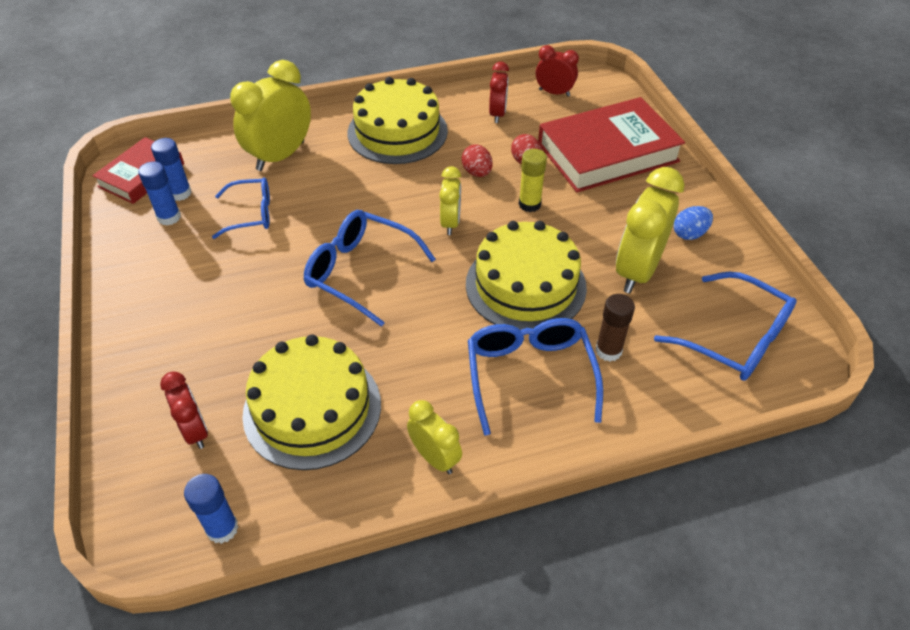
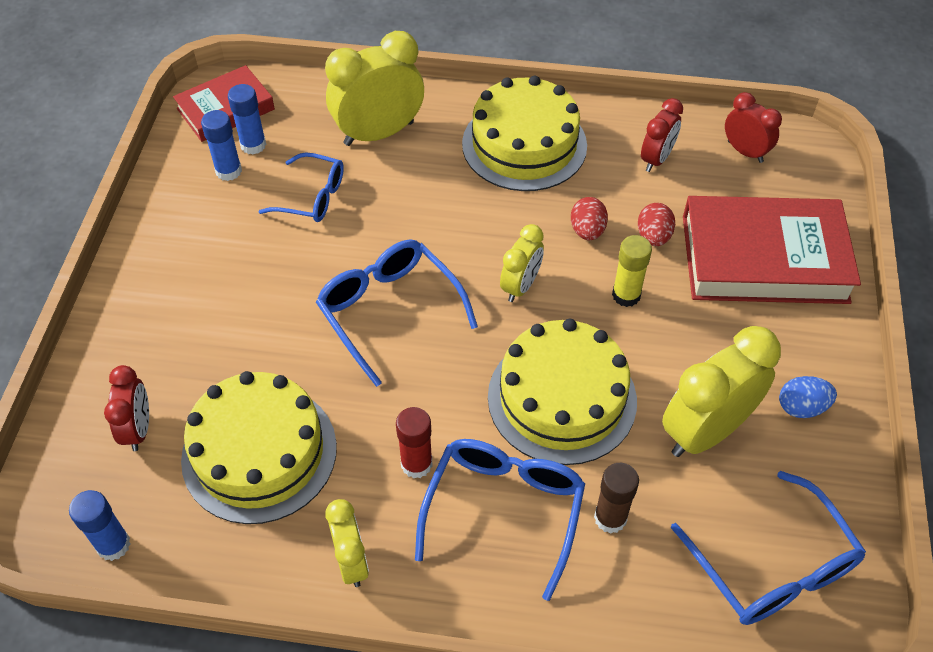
camera: 25 degrees right, 5 degrees up
none -> red glue stick [396,407,433,478]

